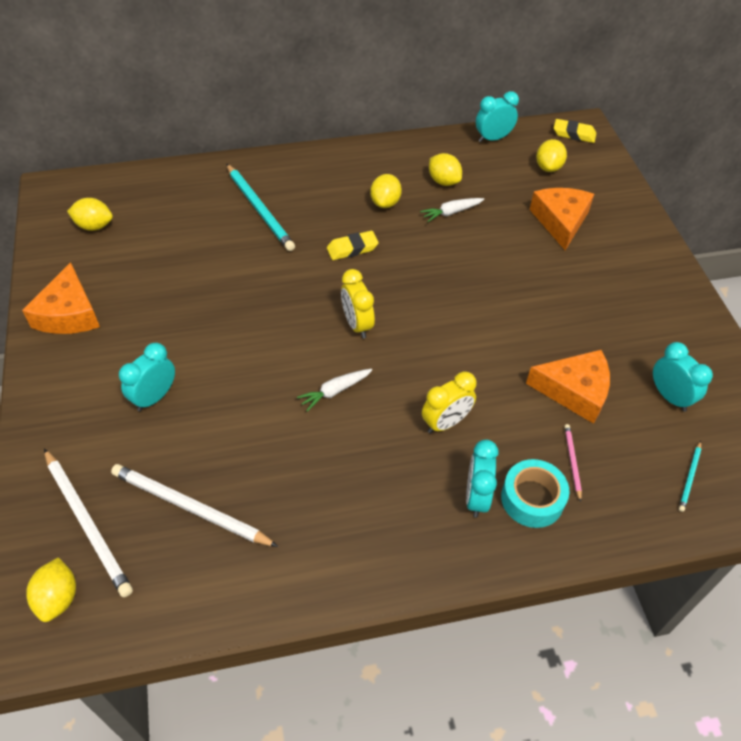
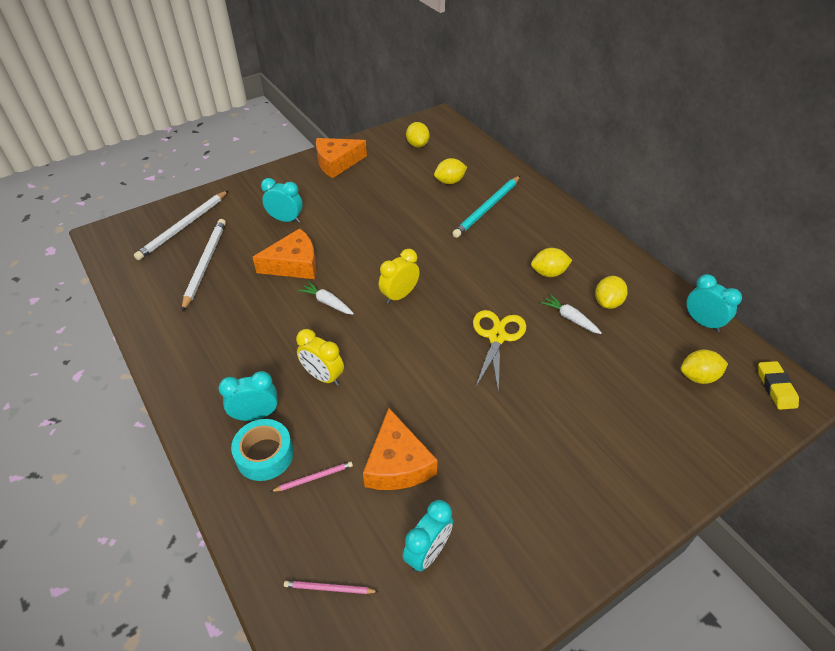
camera: 70 degrees right, 5 degrees down
yellow lemon [26,557,76,622] -> yellow lemon moved to [434,158,467,184]
yellow eraser [327,231,379,260] -> none
orange cheese [529,188,594,250] -> orange cheese moved to [253,228,317,279]
turquoise pencil [679,441,701,512] -> pink pencil [284,581,379,594]
none -> yellow scissors [473,310,526,393]

